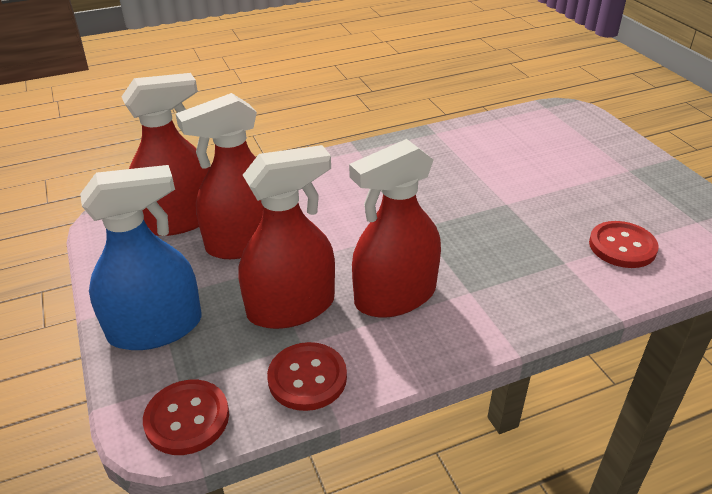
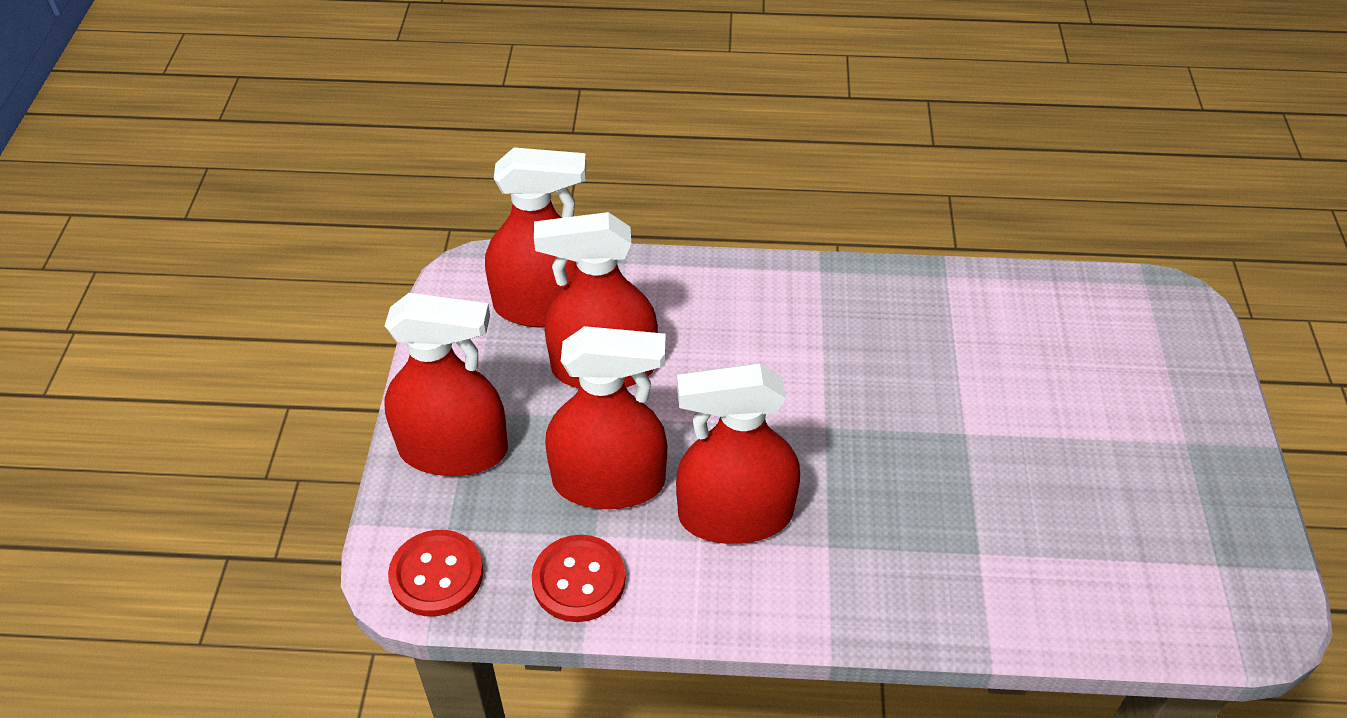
camera: 25 degrees right, 10 degrees up
blue spray bottle [80,165,202,350] -> red spray bottle [384,293,508,476]
red button [589,221,659,268] -> none

